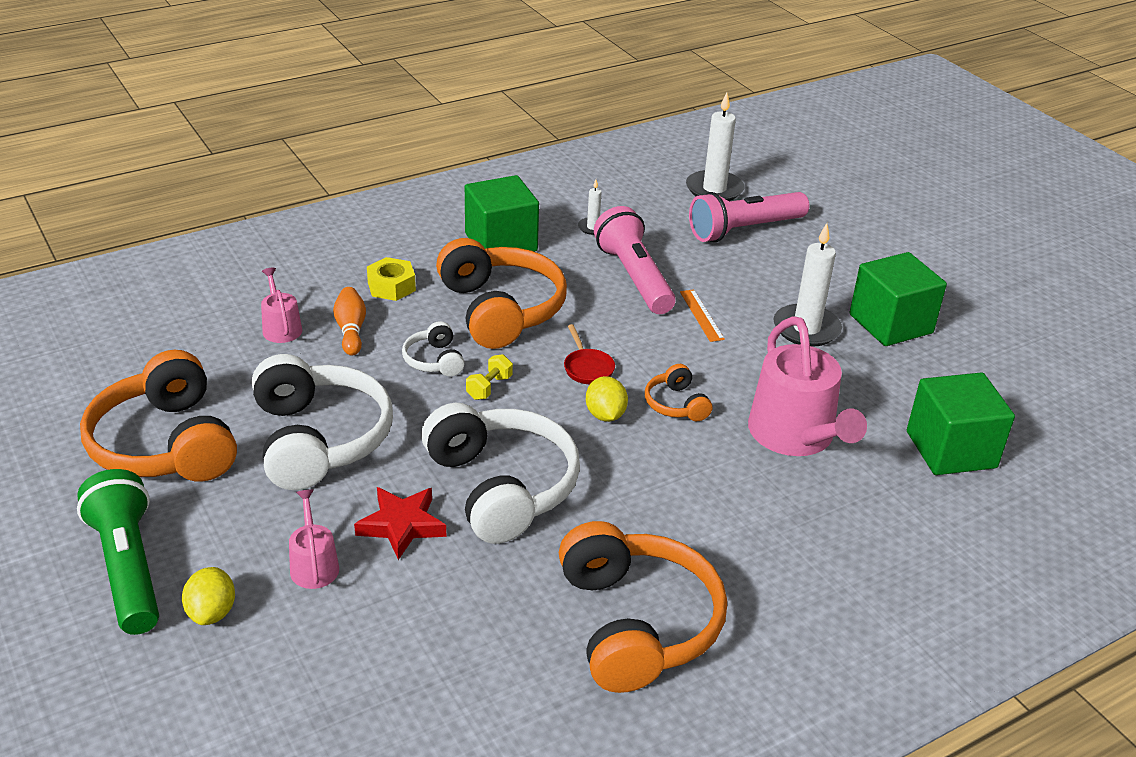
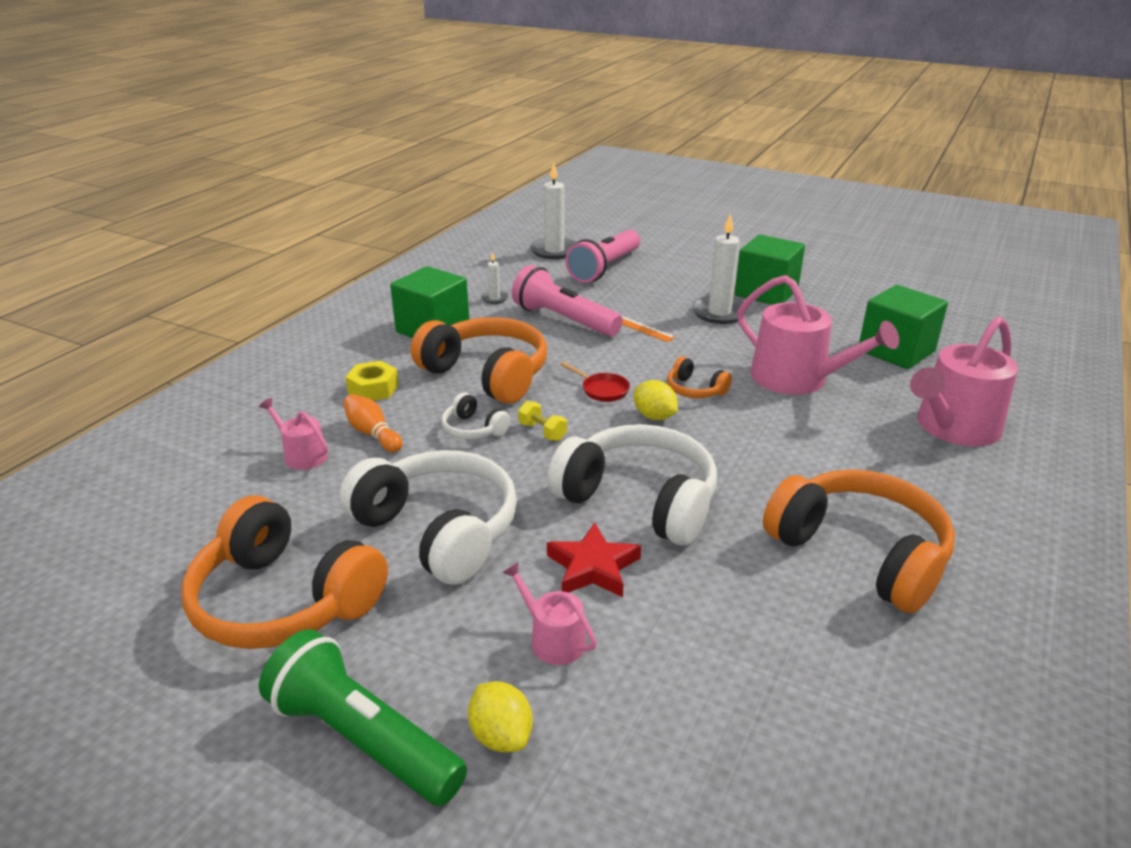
camera: 30 degrees left, 5 degrees down
yellow dumbbell [466,354,513,400] -> yellow dumbbell turned 45 degrees counterclockwise [518,401,567,441]
none -> pink watering can [910,316,1018,446]

